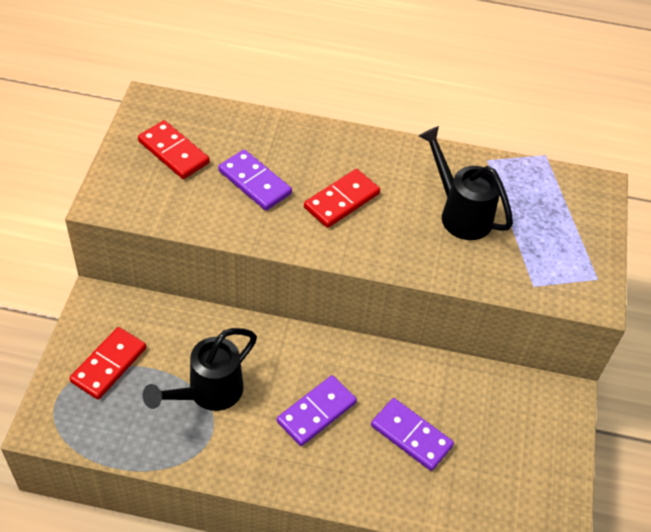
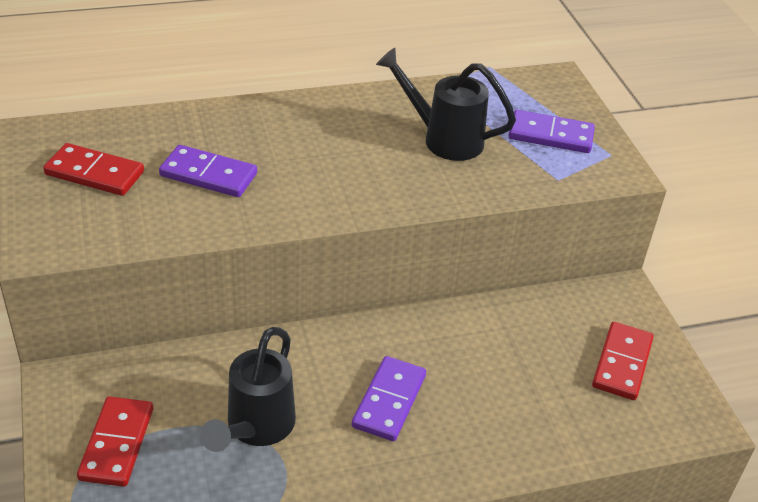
camera: 25 degrees left, 10 degrees down
red domino [304,169,380,228] -> red domino moved to [592,322,654,400]
purple domino [371,398,454,471] -> purple domino moved to [509,110,595,153]

